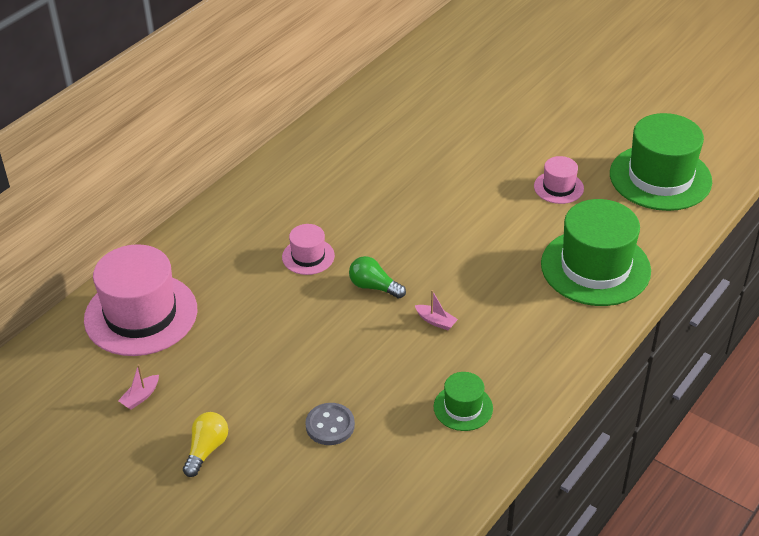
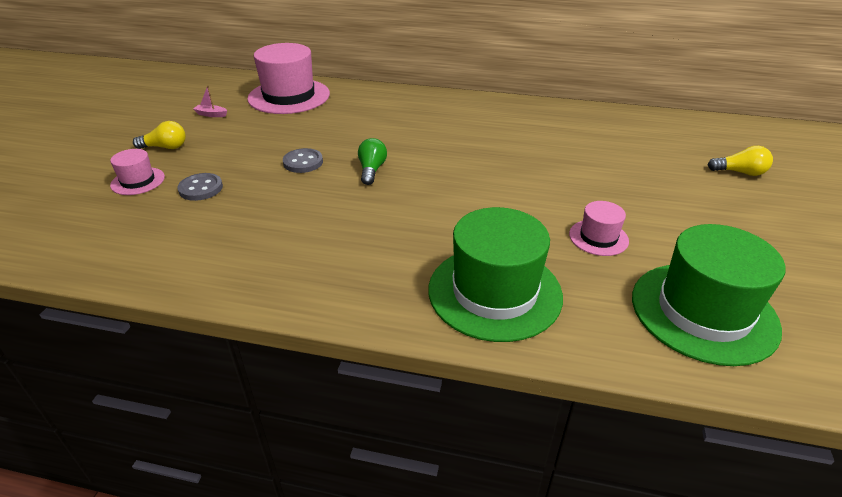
camera: 65 degrees right, 5 degrees down
pink hat [282,224,335,275] -> pink hat moved to [110,149,165,195]
pink boat [415,290,458,330] -> none
green hat [434,372,493,431] -> none
none -> grey button [283,148,323,173]
none -> yellow light bulb [708,146,773,176]

